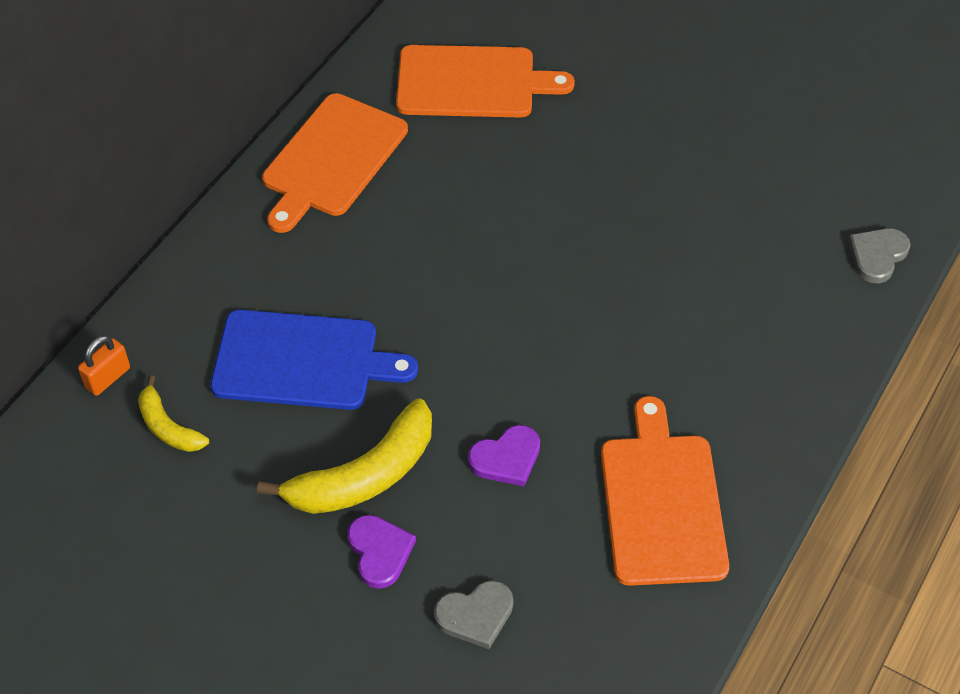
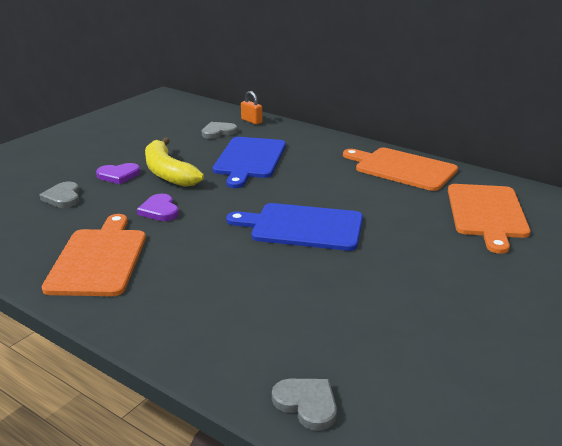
camera: 95 degrees right, 25 degrees down
yellow banana [138,375,209,452] -> grey heart [202,122,237,139]
orange cutting board [601,396,729,586] -> orange cutting board turned 90 degrees counterclockwise [42,214,146,296]
none -> blue cutting board [226,203,363,251]

